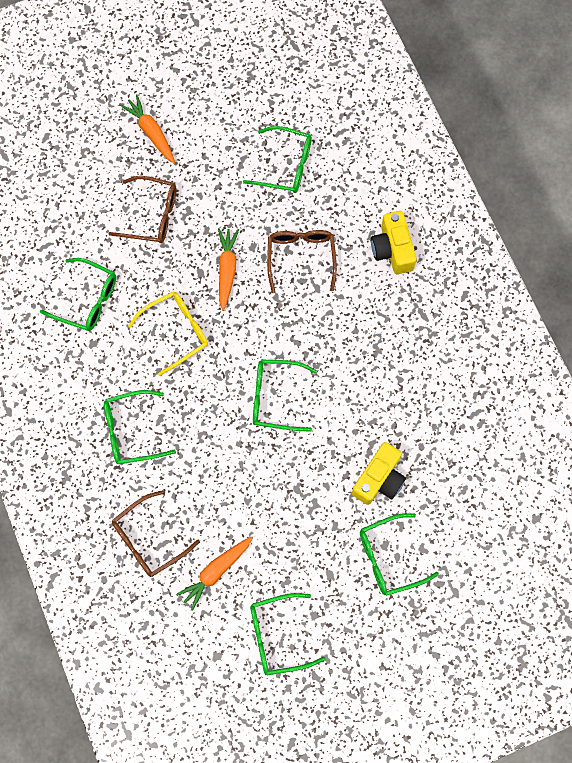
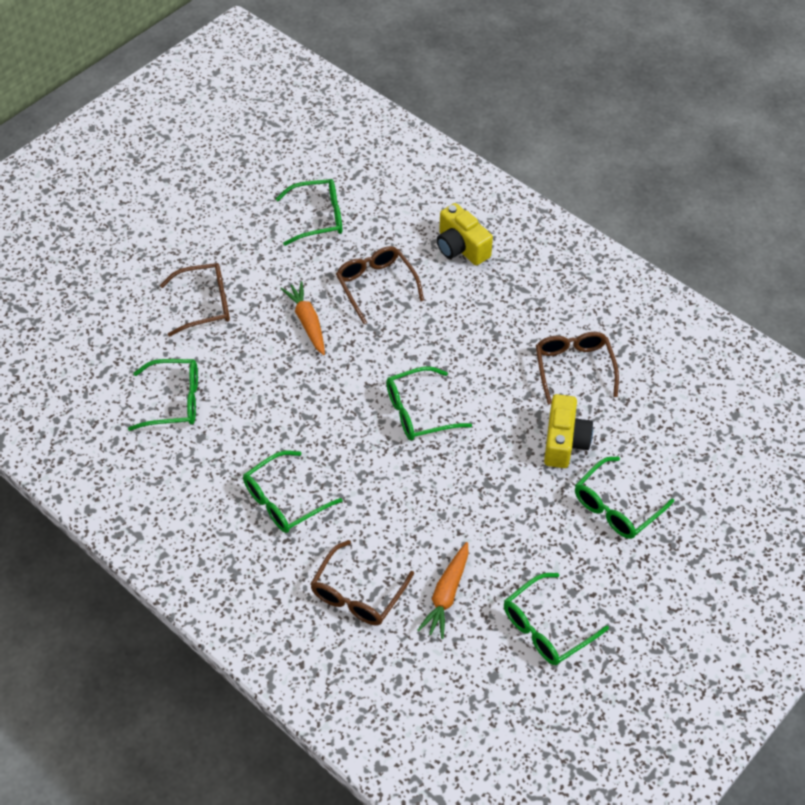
camera: 25 degrees left, 20 degrees down
orange carrot [120,95,175,163] -> none
yellow glasses [128,291,208,376] -> none
none -> brown glasses [536,332,619,405]

